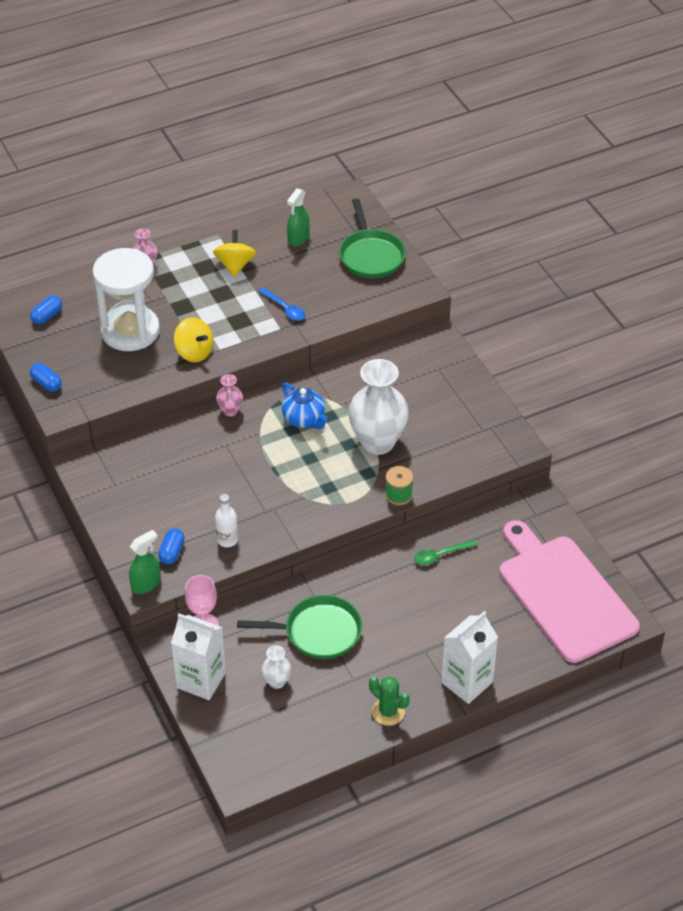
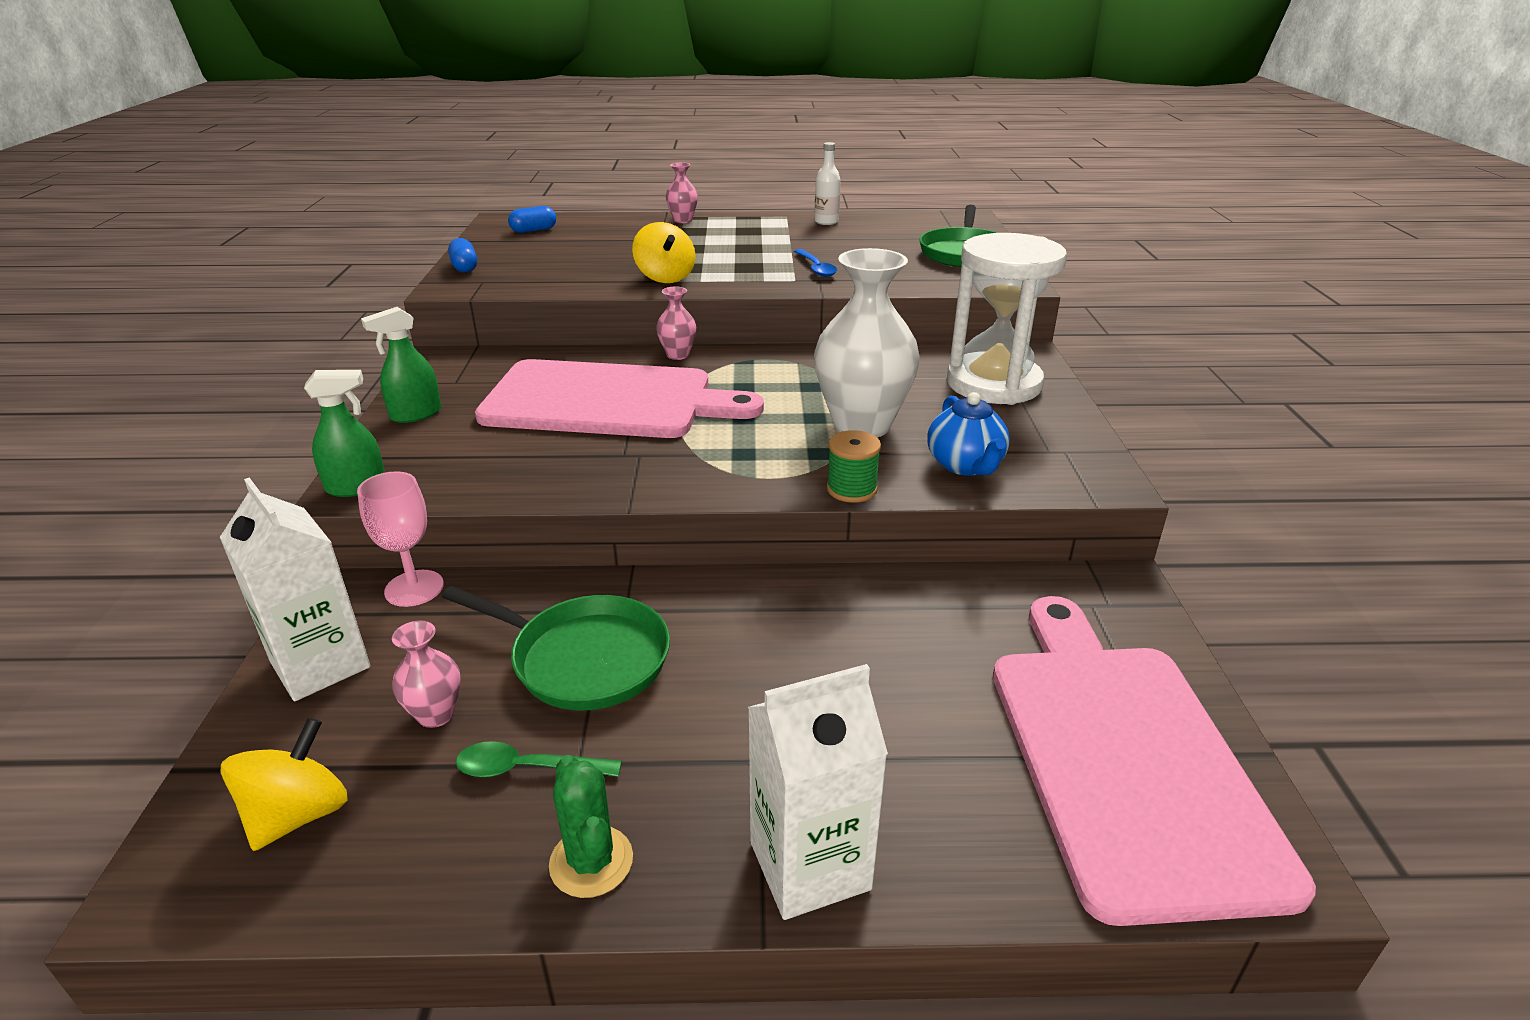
camera: 25 degrees right, 15 degrees down
white hourglass [92,248,160,351] -> white hourglass moved to [947,233,1067,405]
blue capsule [158,528,184,565] -> none
yellow spinning top [213,230,256,277] -> yellow spinning top moved to [220,718,348,851]
white bottle [215,494,238,547] -> white bottle moved to [814,142,841,225]
white vase [262,645,291,689] -> pink vase [392,621,461,728]
blue teapot [282,382,328,429] -> blue teapot moved to [927,392,1010,476]
green spray bottle [287,188,310,246] -> green spray bottle moved to [361,307,441,423]
green spoon [414,540,478,565] -> green spoon moved to [456,741,622,777]
none -> pink cutting board [475,359,764,438]

